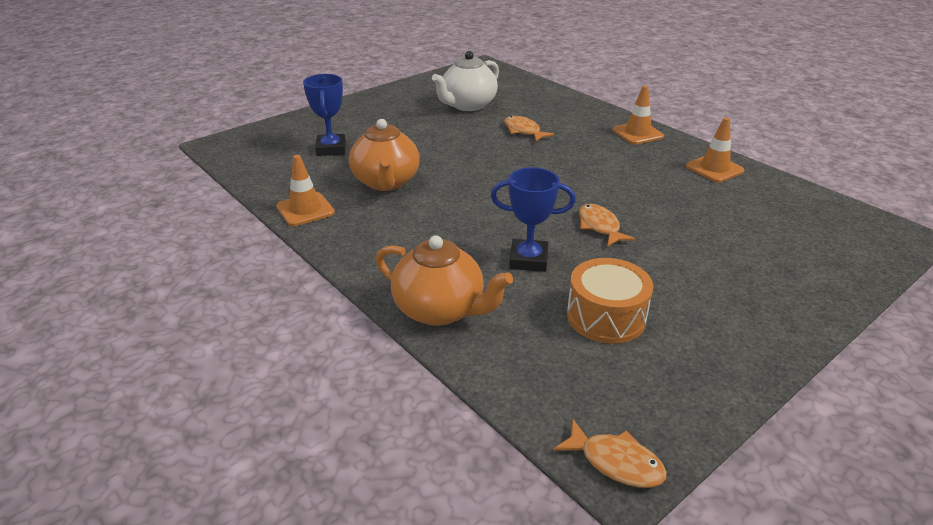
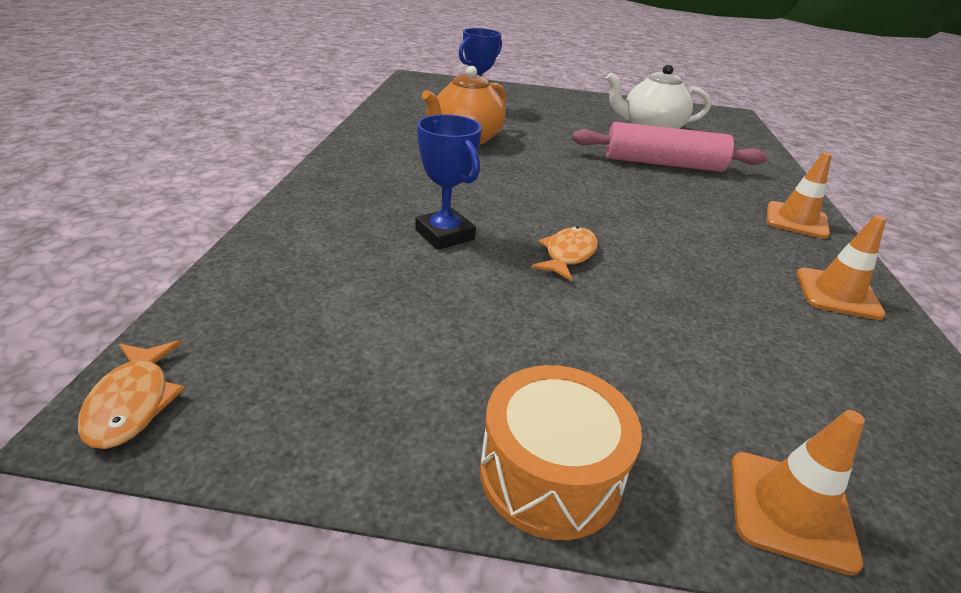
camera: 45 degrees right, 0 degrees up
orange traffic cone [276,155,335,226] -> orange traffic cone moved to [731,410,865,575]
orange teapot [376,235,513,326] -> none
orange fish [504,116,554,142] -> pink rolling pin [572,122,767,172]
orange drum [567,258,653,344] -> orange drum moved to [480,365,642,540]

